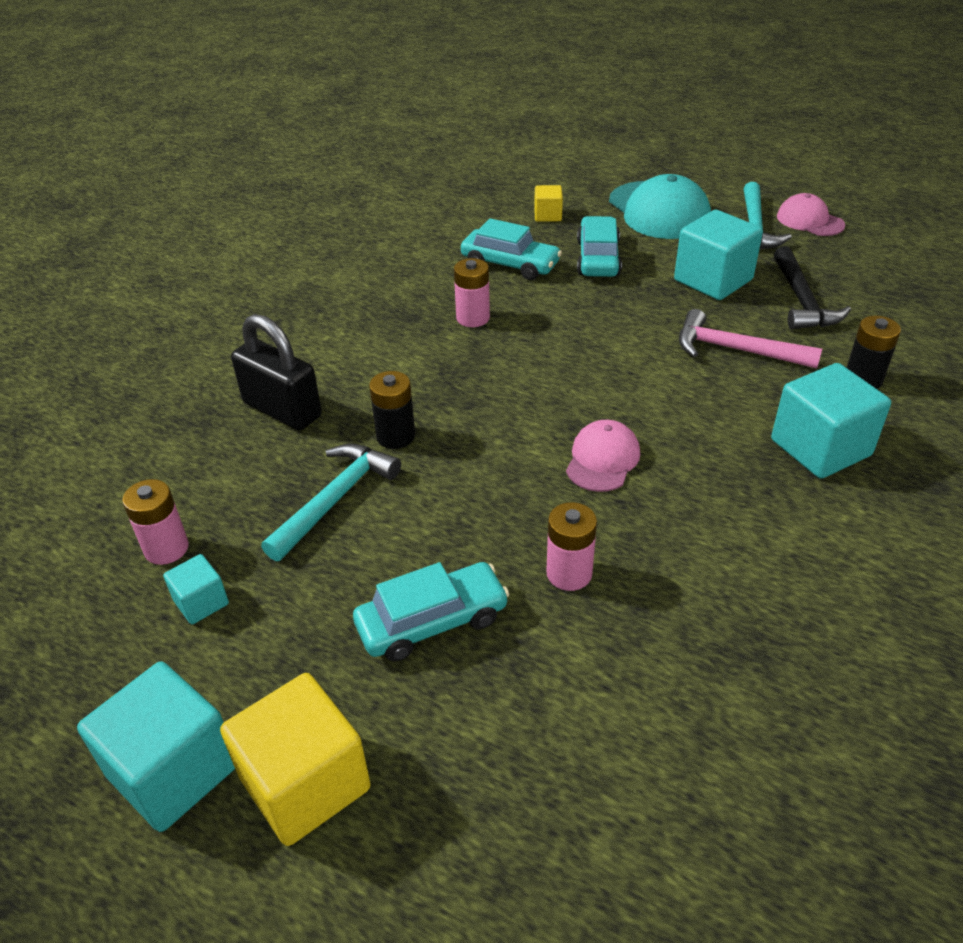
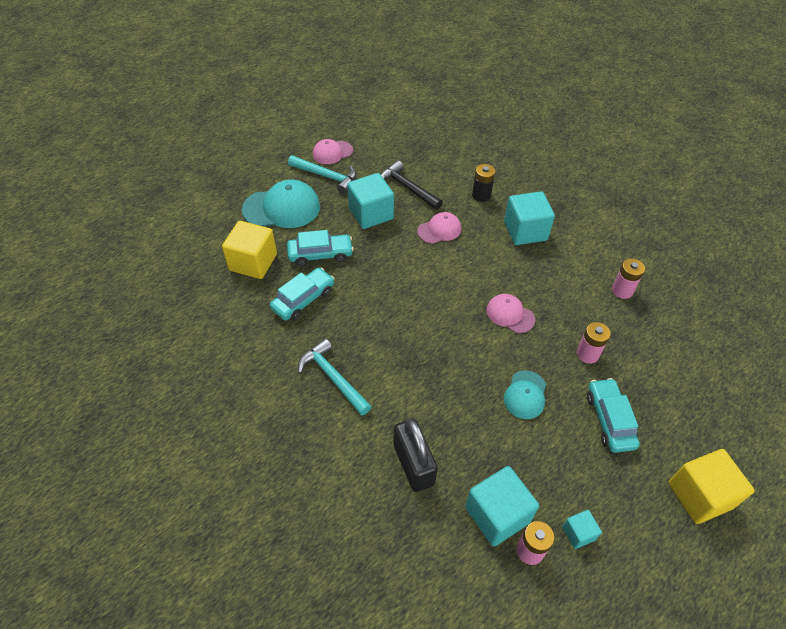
camera: 75 degrees left, 10 degrees up
turquoise cube [77,661,235,832] -> turquoise cube moved to [465,466,539,547]
black padlock [231,314,322,430] -> black padlock turned 75 degrees counterclockwise [393,419,438,492]
turquoise hammer [261,444,401,561] -> turquoise hammer moved to [298,338,372,415]
black battery [369,371,415,449] -> none
pink battery [454,258,490,327] -> pink battery moved to [612,258,645,299]
yellow cube [534,185,563,222] -> yellow cube [222,221,277,279], size x1.97
turquoise car [577,216,622,277] -> turquoise car turned 150 degrees clockwise [287,230,354,266]
pink hammer [679,309,822,369] -> pink cap [417,212,461,244]
black hammer [774,246,851,330] -> black hammer turned 150 degrees counterclockwise [381,160,443,210]
none -> turquoise cap [504,370,546,419]

